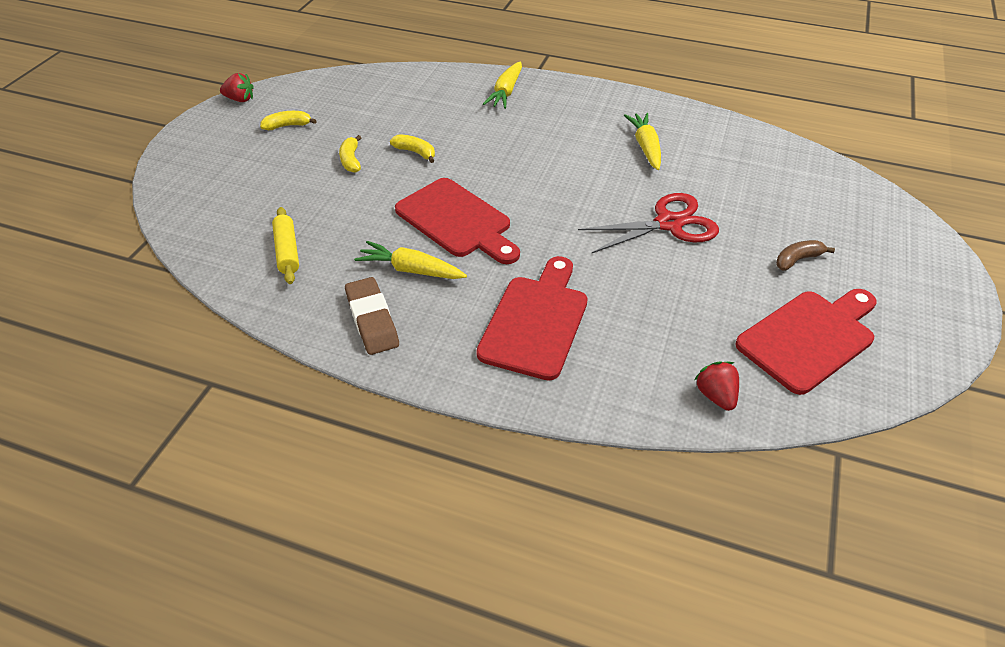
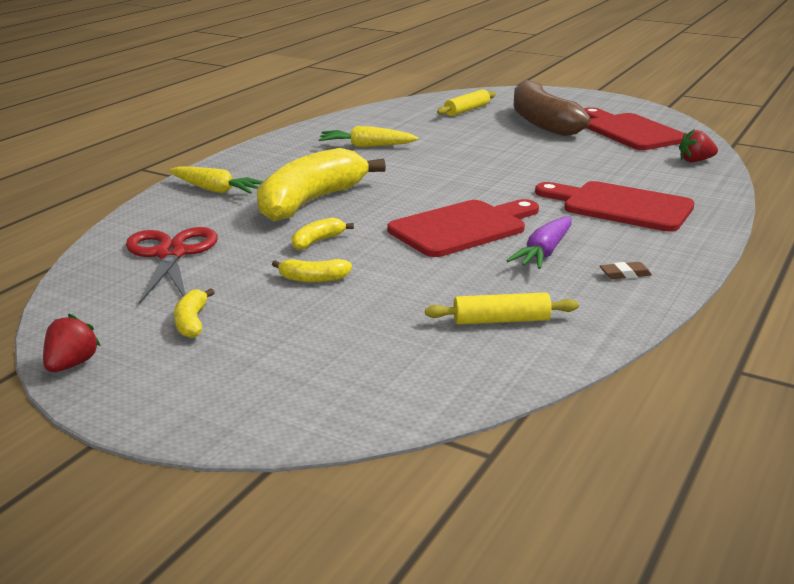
camera: 80 degrees left, 20 degrees down
brown eraser [345,277,399,355] -> brown eraser [600,262,652,279], size x0.50
yellow carrot [354,241,467,279] -> purple carrot [506,216,572,269]
red scissors [578,193,719,253] -> red scissors moved to [126,227,218,303]
brown banana [776,240,835,271] -> brown banana [514,80,591,136], size x2.45
none -> yellow banana [257,148,386,221]
none -> yellow rolling pin [437,89,496,116]

